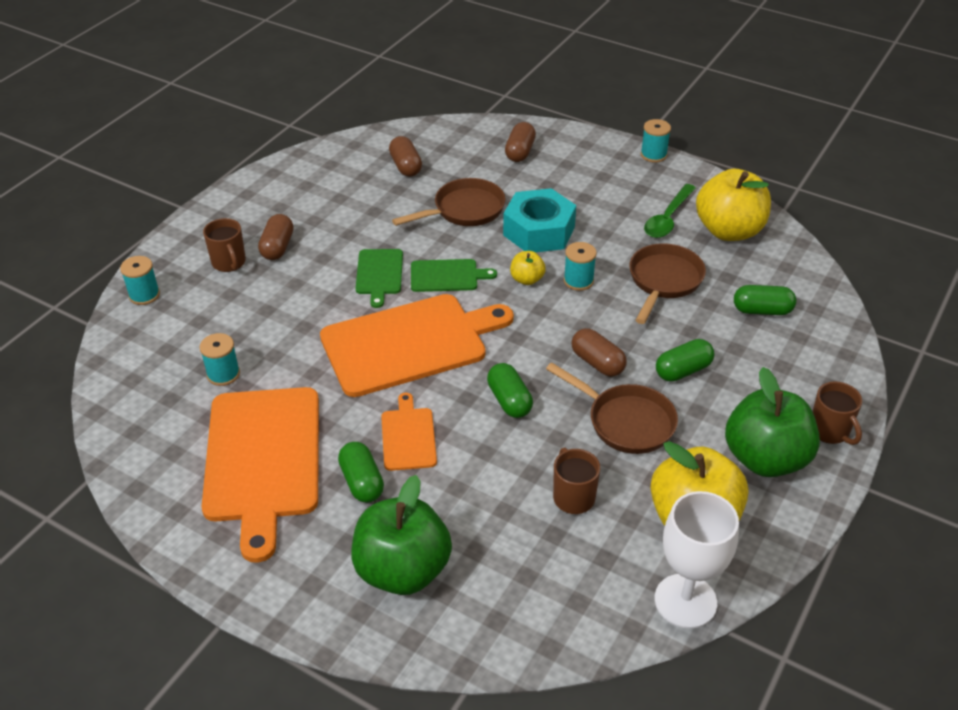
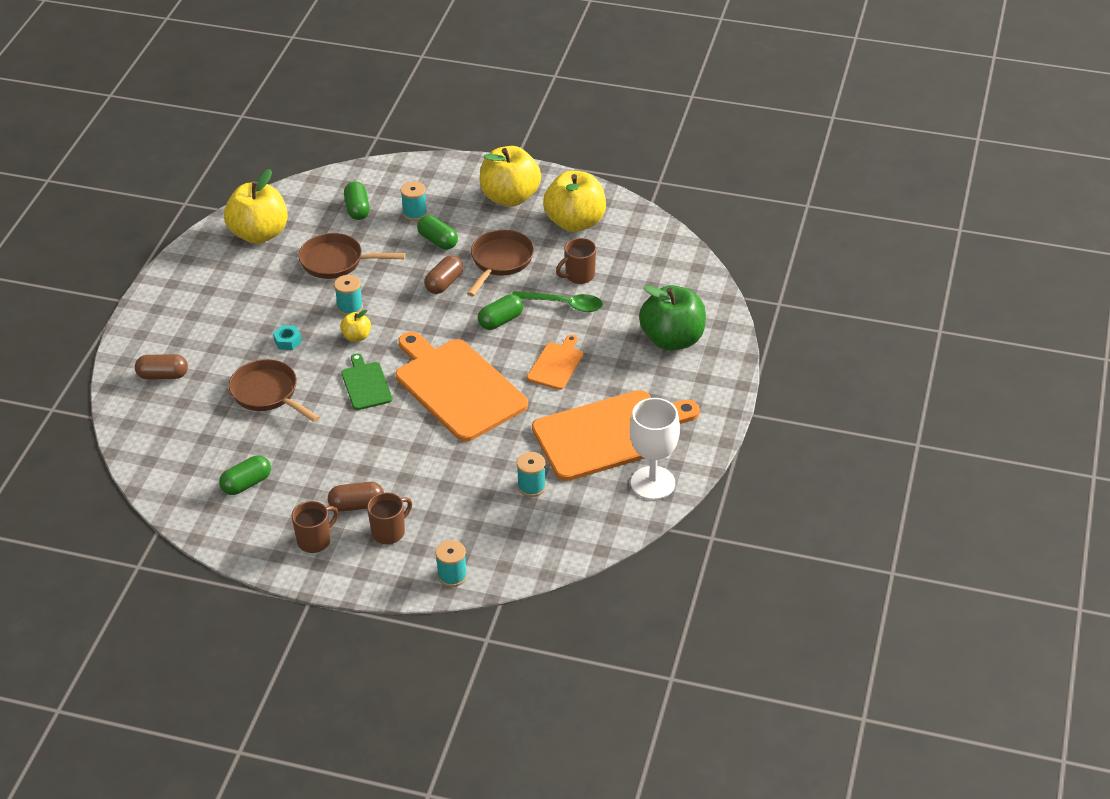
camera: 105 degrees left, 0 degrees up
green capsule [338,442,384,502] -> green capsule moved to [219,455,271,495]
green cutting board [356,249,403,308] -> none
orange cutting board [381,393,437,471] -> orange cutting board turned 135 degrees clockwise [527,335,583,390]
brown capsule [389,136,422,177] -> none
turquoise nut [503,188,576,252] -> turquoise nut [273,325,302,350], size x0.42
turquoise spool [641,119,671,162] -> turquoise spool moved to [401,181,427,221]
green spoon [644,184,696,238] -> green spoon moved to [512,291,603,312]
white goblet [655,491,739,629] -> white goblet moved to [630,398,680,500]
green apple [725,367,820,477] -> yellow apple [479,146,541,207]
brown mug [812,381,862,445] -> brown mug moved to [292,501,339,553]

